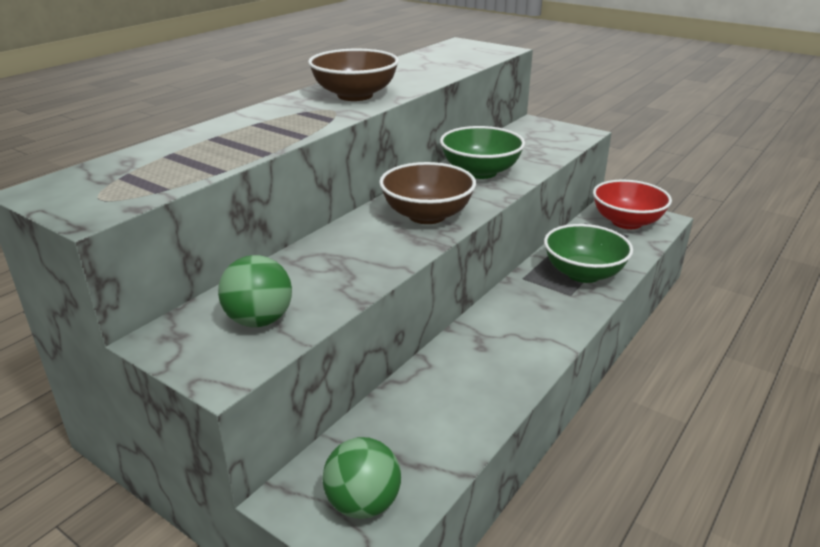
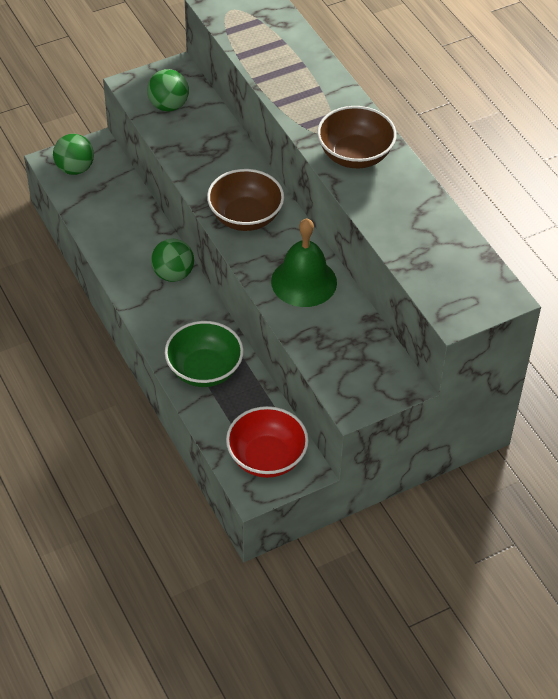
camera: 115 degrees right, 20 degrees up
green bowl [440,126,525,179] -> green bell [271,218,337,307]
none -> green ball [151,239,194,282]

